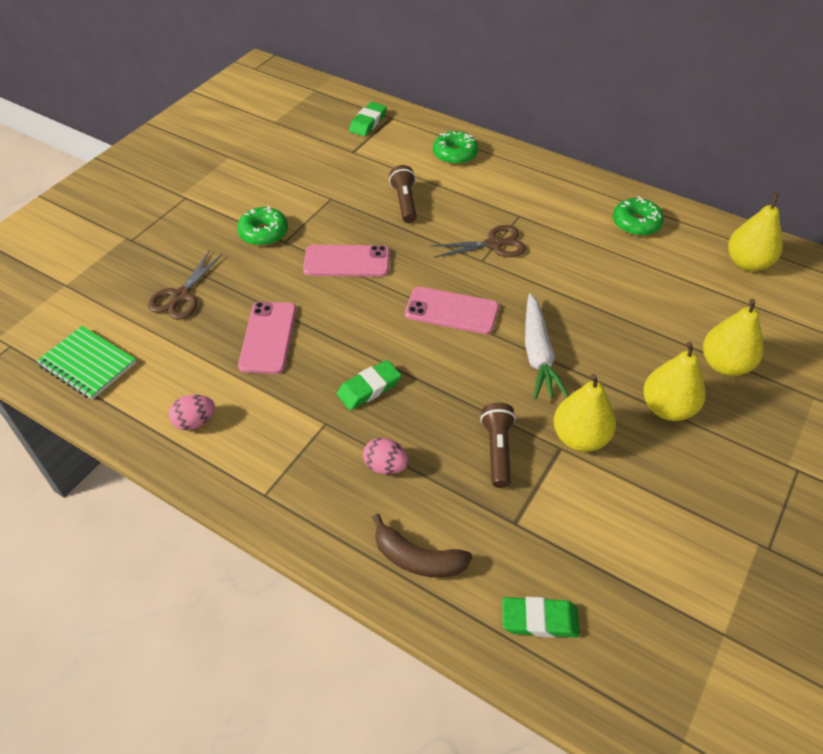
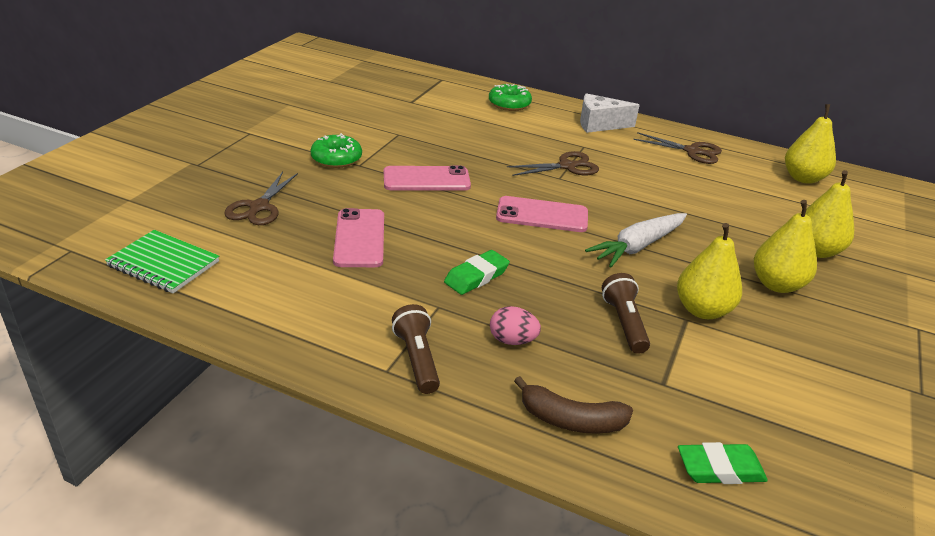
camera: 10 degrees left, 15 degrees down
pink egg [169,395,215,430] -> none
green eraser [349,102,387,136] -> none
brown flashlight [389,165,417,223] -> brown flashlight moved to [392,304,440,394]
white carrot [525,294,569,399] -> white carrot turned 60 degrees clockwise [585,213,687,267]
green donut [613,196,664,236] -> brown scissors [633,132,722,164]
none -> white cheese [580,93,640,133]

